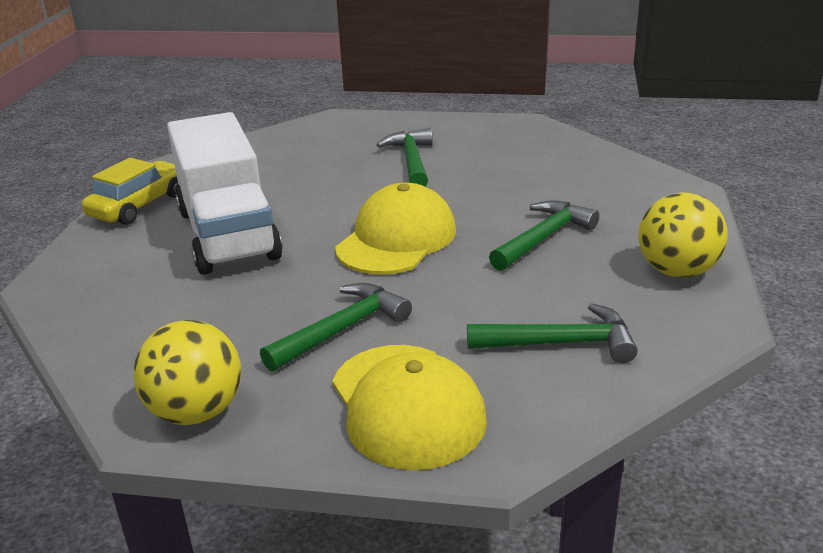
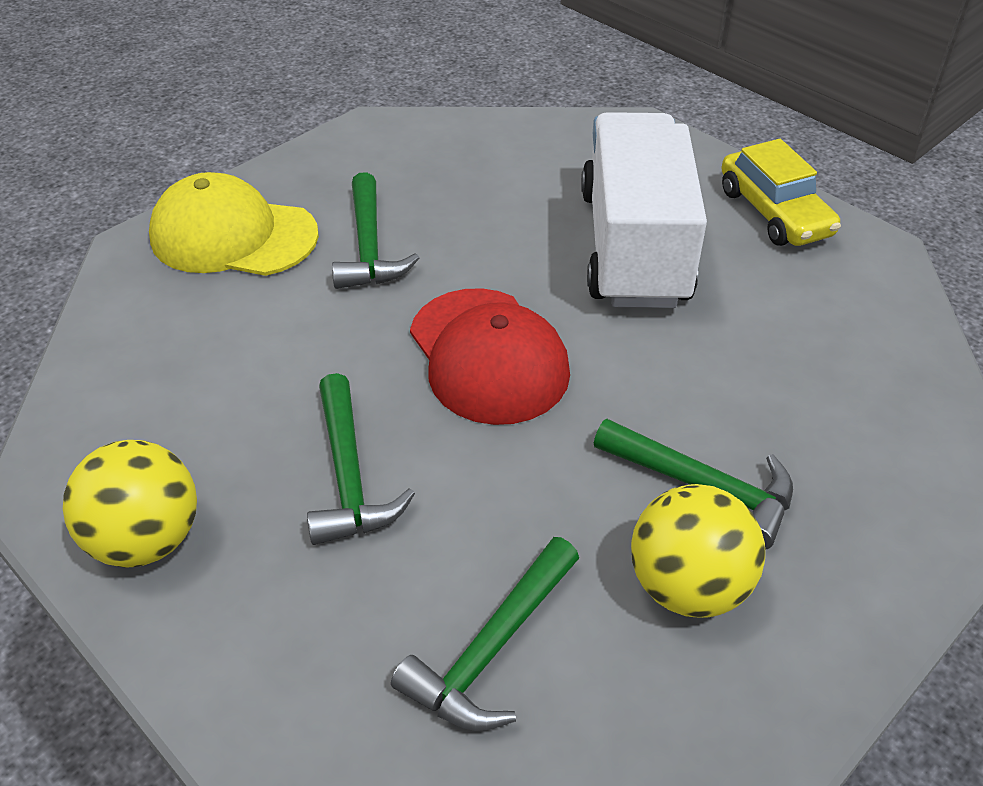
camera: 125 degrees right, 15 degrees up
yellow ball [134,320,241,425] -> yellow ball moved to [631,484,765,618]
white truck [167,112,283,275] -> white truck turned 75 degrees clockwise [581,112,707,308]
yellow cap [335,183,456,274] -> red cap [410,288,570,425]
green hammer [467,303,638,363] -> green hammer moved to [391,537,579,731]

